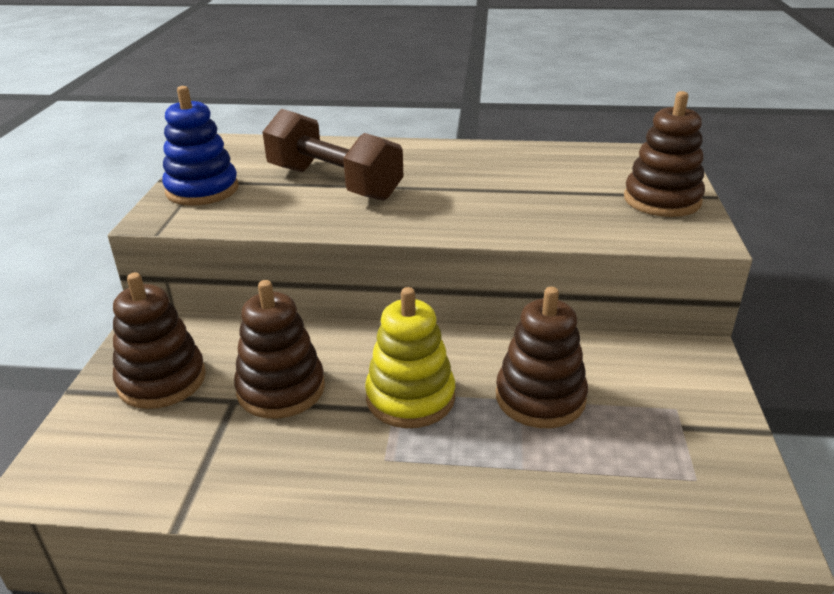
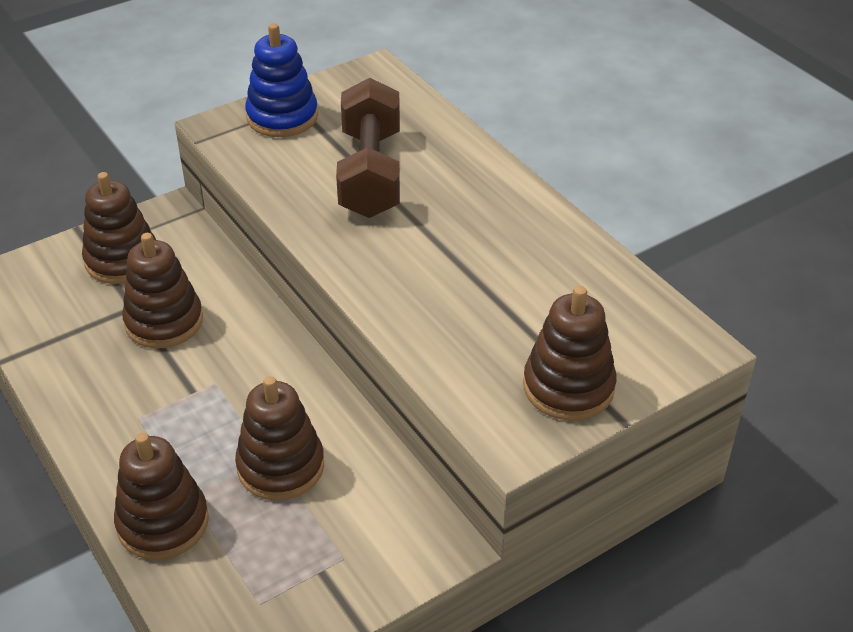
camera: 50 degrees right, 10 degrees up
yellow stacking toy [365,287,455,428] -> none
none -> brown stacking toy [114,433,209,560]

